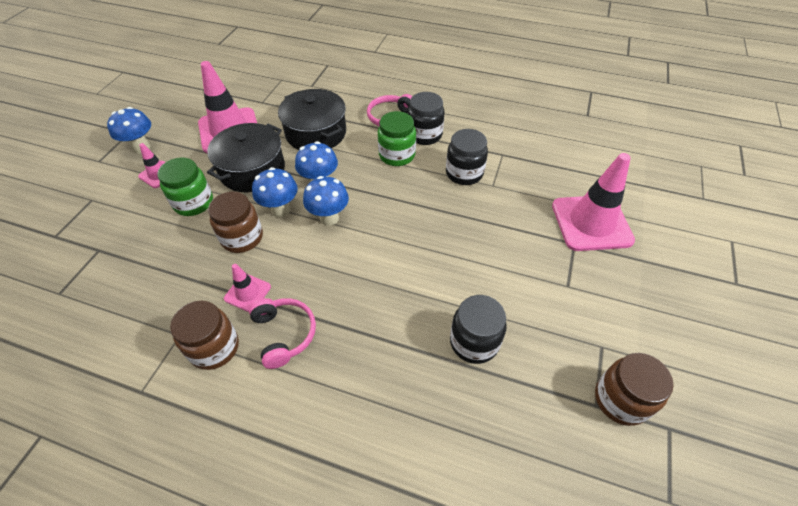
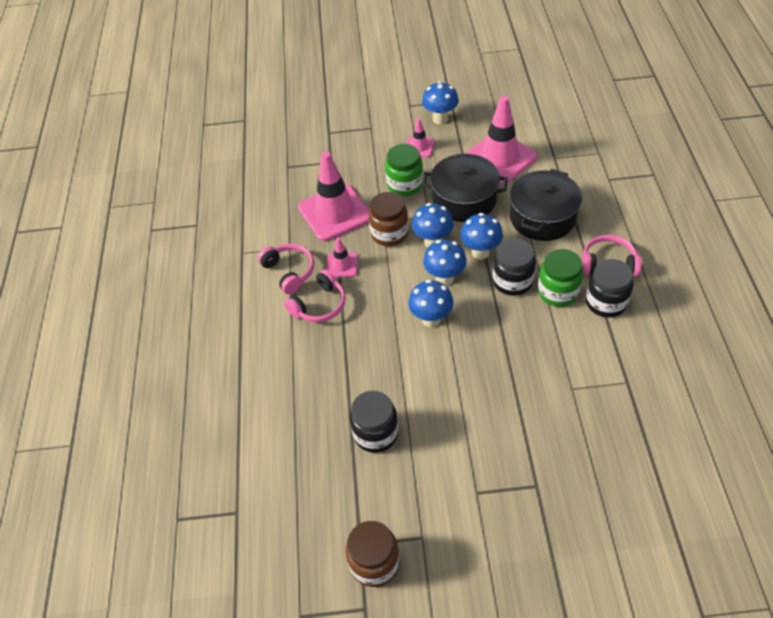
camera: 70 degrees right, 0 degrees up
brown jar [170,301,239,370] -> pink headphones [258,244,314,294]
black jar [446,129,488,185] -> black jar moved to [492,239,536,296]
pink traffic cone [552,153,635,251] -> pink traffic cone moved to [298,151,369,241]
none -> blue mushroom [408,280,453,327]

